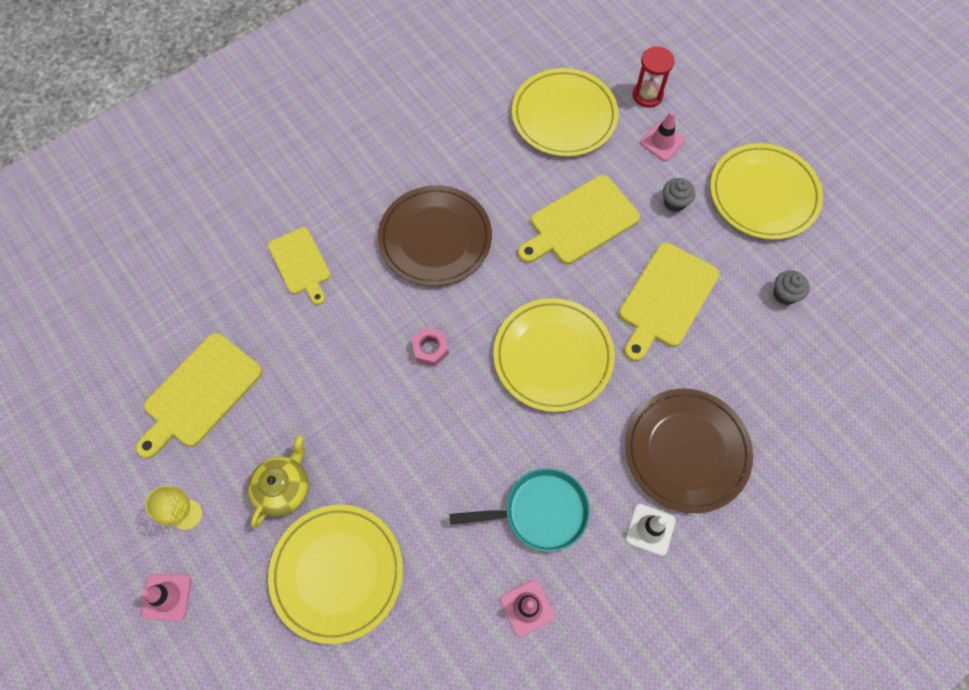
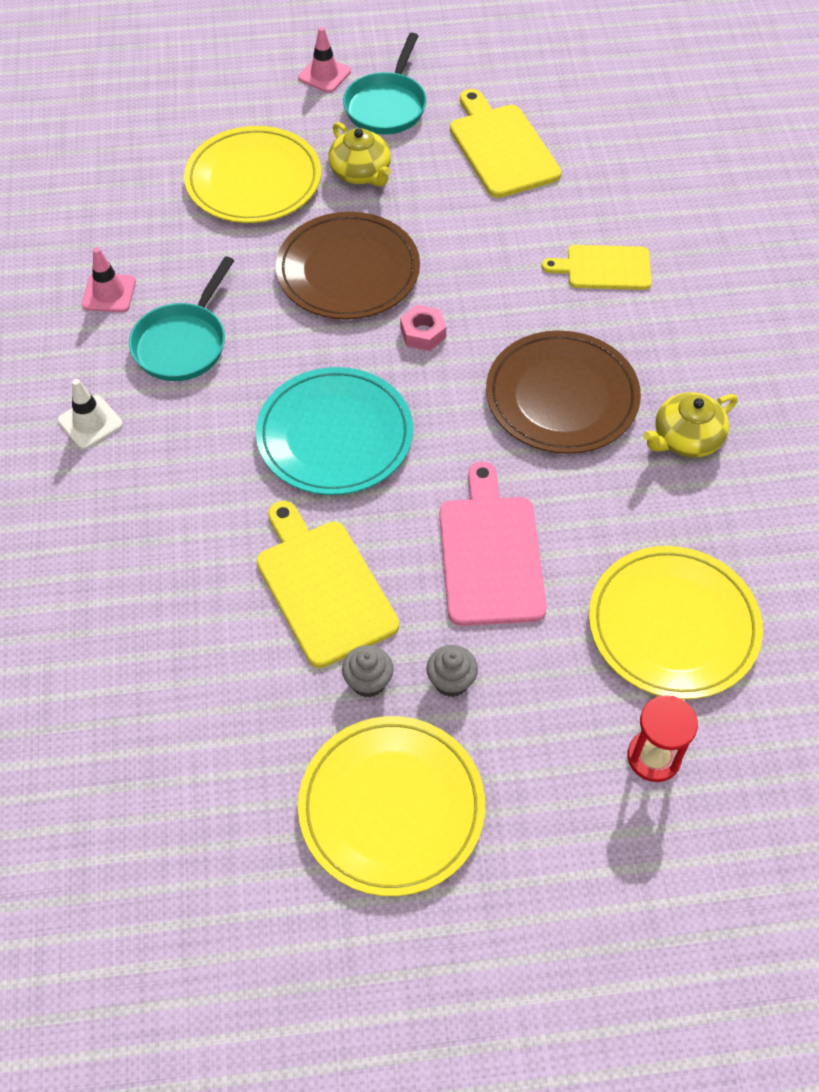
camera: 120 degrees right, 10 degrees down
yellow goblet [145,486,202,530] -> turquoise pan [343,33,427,135]
yellow plate [493,298,615,412] -> turquoise plate [256,367,413,495]
yellow cutting board [518,175,640,264] -> pink cutting board [439,461,547,626]
brown plate [625,389,753,513] -> brown plate moved to [276,212,420,319]
pink traffic cone [640,111,685,161] -> none
grey cupcake [774,270,810,305] -> grey cupcake moved to [342,645,394,698]
none -> yellow teapot [643,392,738,458]

